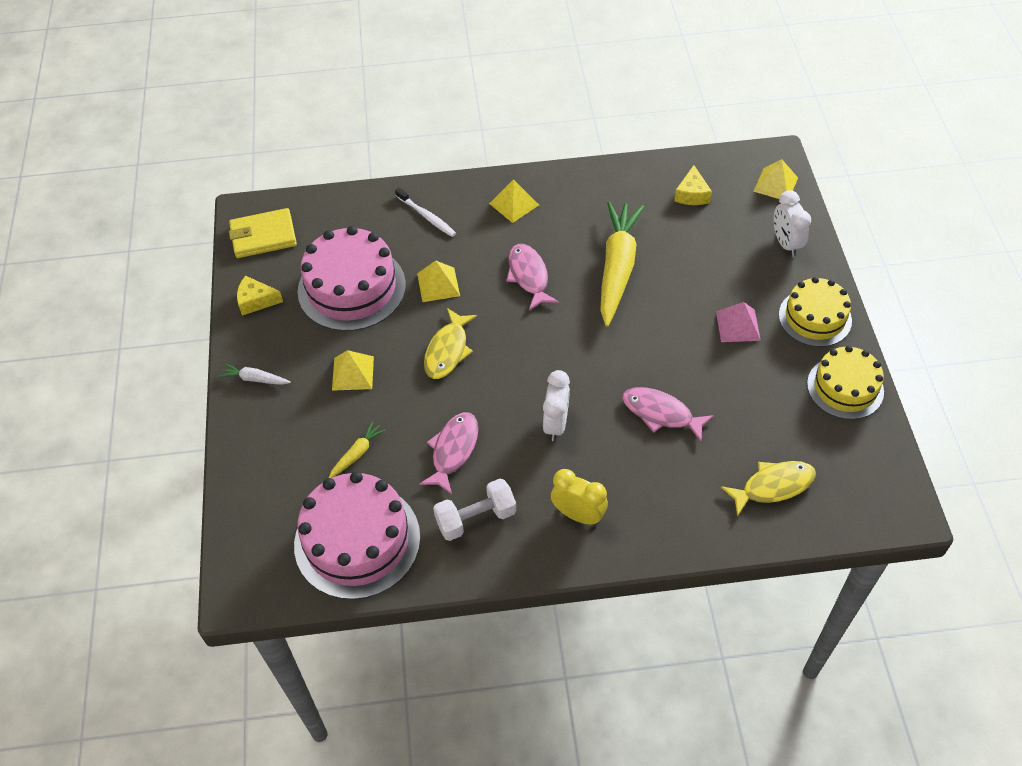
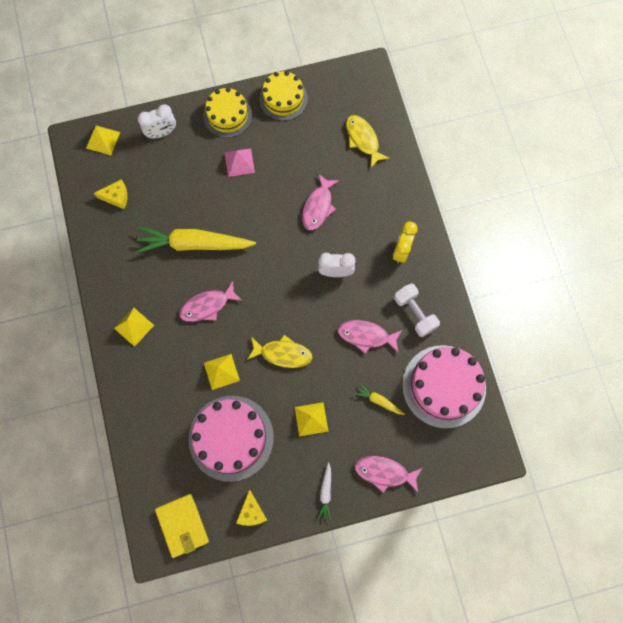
camera: 100 degrees left, 20 degrees up
white toothbrush [395,187,456,237] -> none
none -> pink fish [355,456,422,493]

